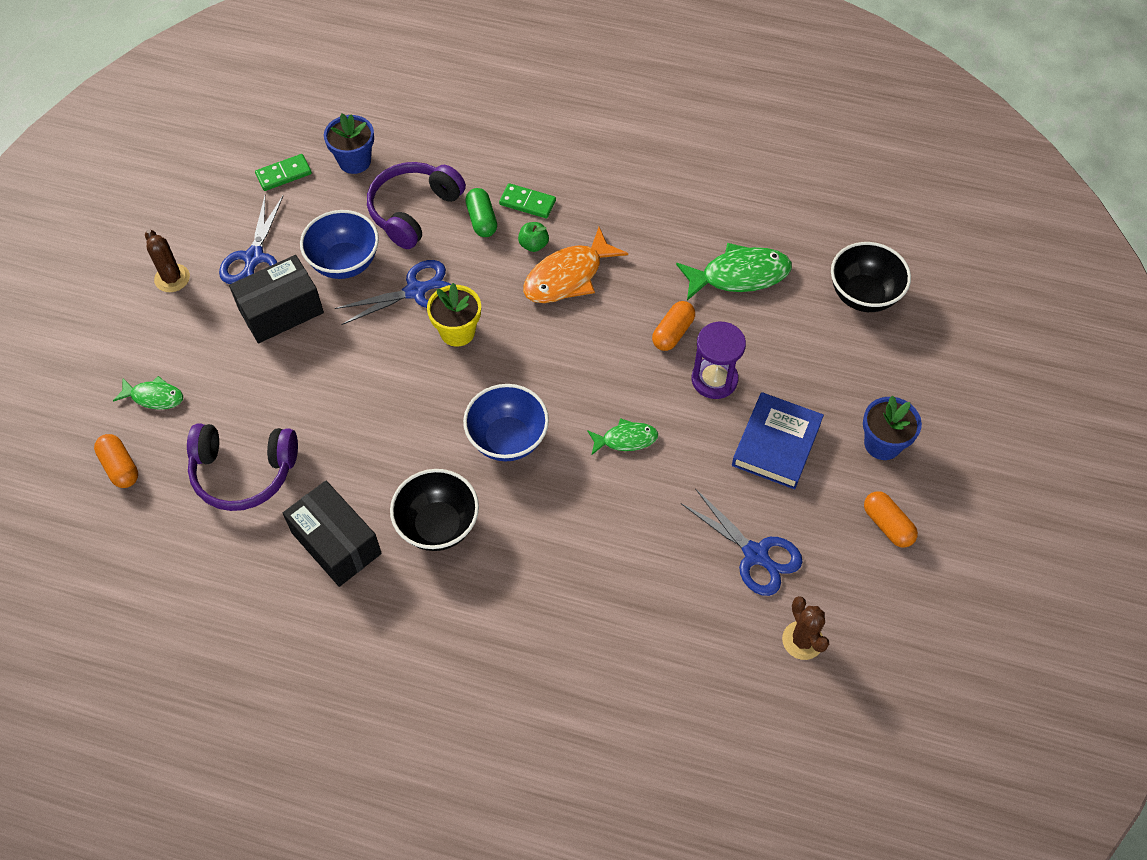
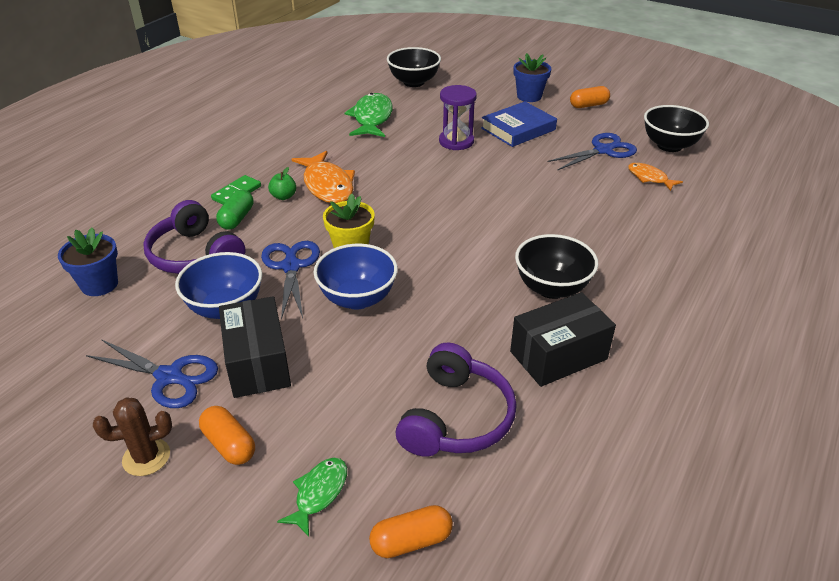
camera: 75 degrees left, 20 degrees down
green domino [255,154,312,191] -> none
blue bowl [463,384,549,461] -> blue bowl moved to [313,244,398,310]
green capsule [465,188,497,237] -> green capsule turned 75 degrees counterclockwise [216,190,253,230]
green fish [587,418,658,455] -> none
orange capsule [652,301,695,351] -> orange capsule moved to [199,406,255,465]
blue book [732,392,824,489] -> blue book turned 75 degrees counterclockwise [481,101,557,147]
brown cactus [782,596,829,660] -> black bowl [644,105,709,152]
none -> orange fish [628,163,683,191]

